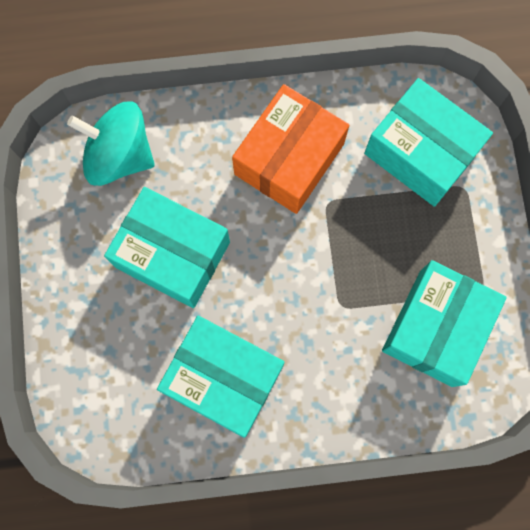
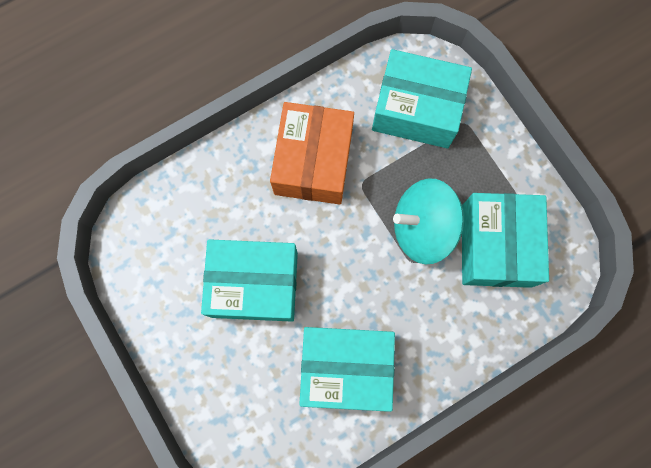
camera: 25 degrees left, 0 degrees up
turquoise spinning top [67,102,155,186] -> turquoise spinning top moved to [393,178,464,264]

